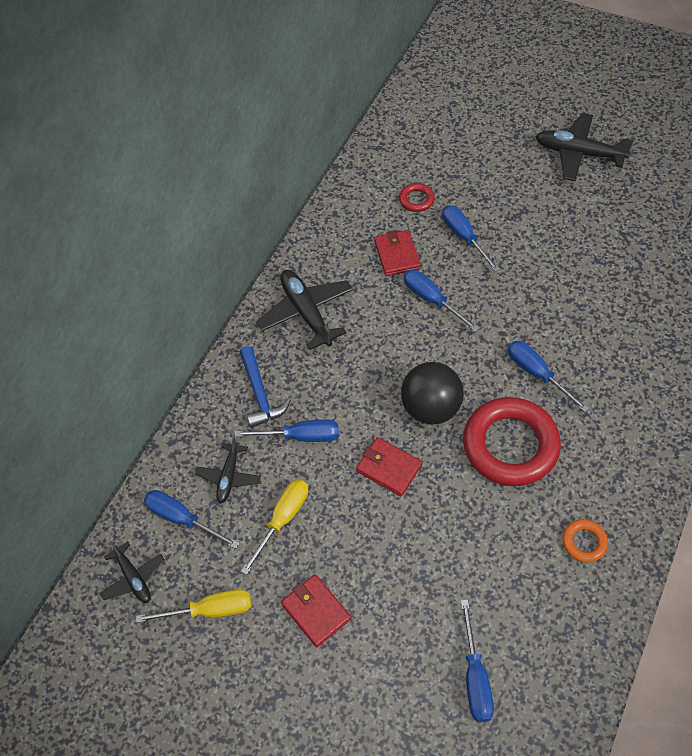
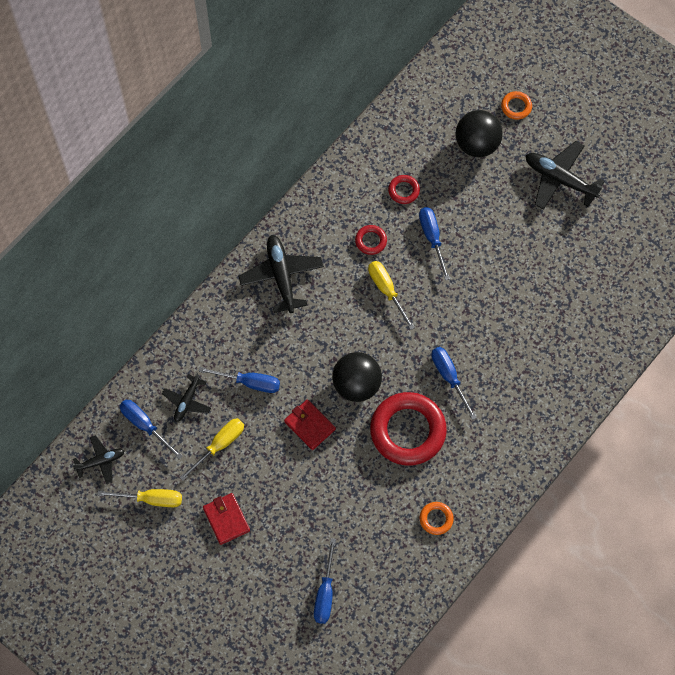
camera: 10 degrees right, 10 degrees up
black plane [100,541,165,603] -> black plane turned 90 degrees counterclockwise [72,435,124,484]
blue hammer [239,346,291,428] -> none
red wallet [374,230,421,276] -> red ring [355,225,387,255]
blue screwdriver [404,270,479,332] -> yellow screwdriver [368,261,415,330]
none -> black ball [456,110,503,157]
none -> orange ring [501,91,532,120]

